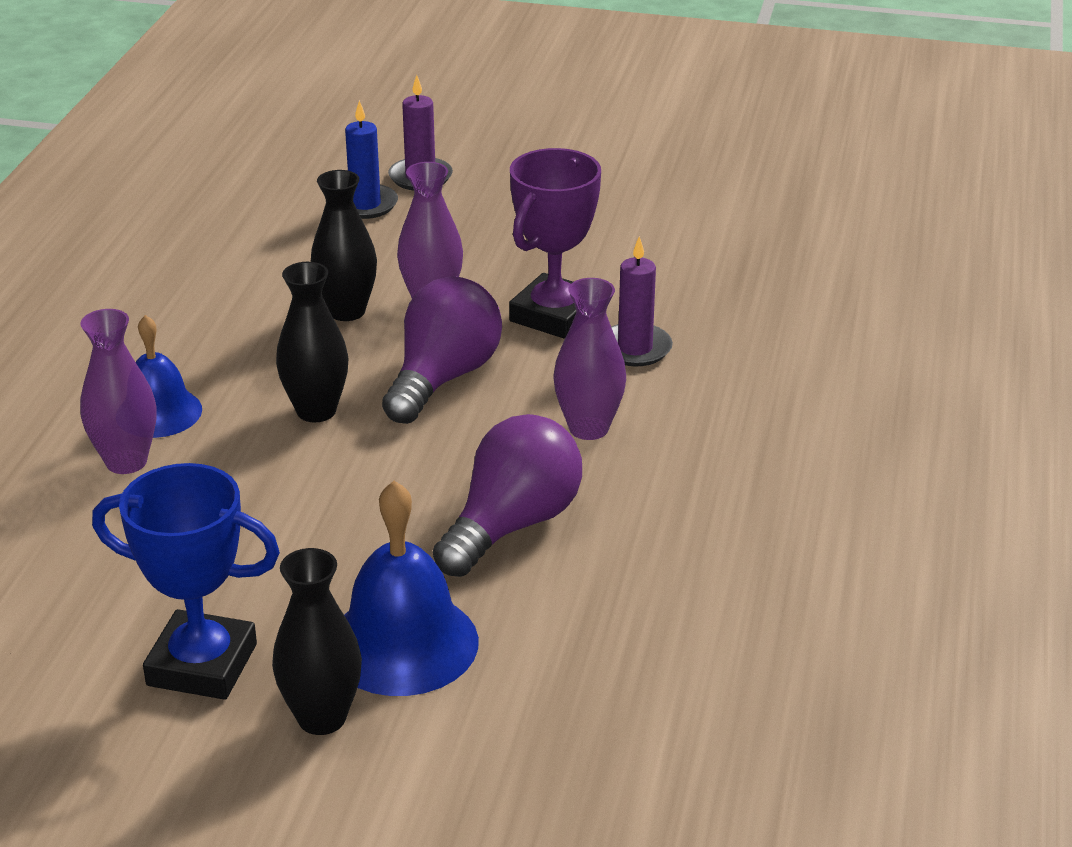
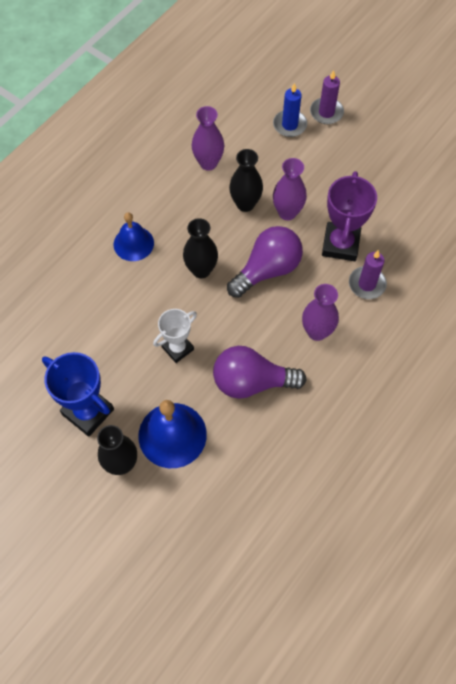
camera: 25 degrees right, 30 degrees up
purple vase [80,309,156,474] -> purple vase moved to [192,106,224,171]
purple light bulb [433,414,582,577] -> purple light bulb turned 150 degrees counterclockwise [213,346,307,399]
purple trophy [509,148,601,339] -> purple trophy turned 45 degrees counterclockwise [322,171,377,261]
none -> white trophy [153,309,197,363]

